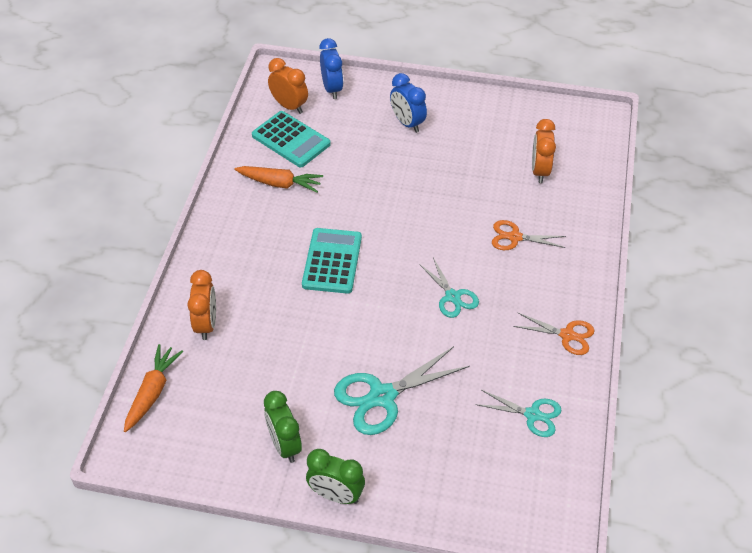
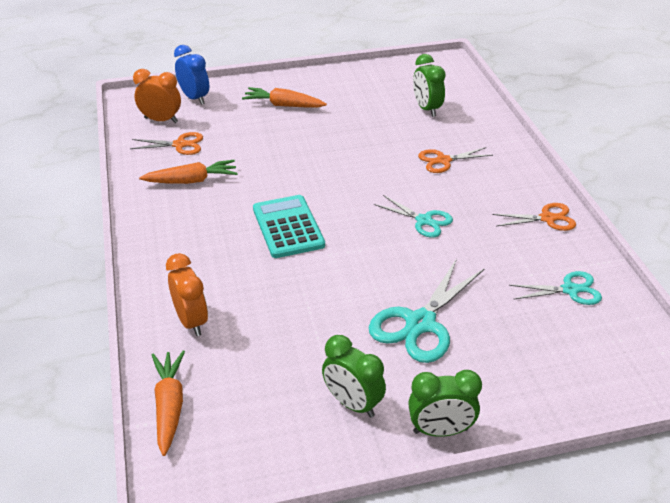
camera: 25 degrees left, 10 degrees down
turquoise calculator [252,111,331,167] -> orange scissors [130,132,203,155]
blue clock [390,73,427,133] -> orange carrot [242,87,327,108]
orange clock [532,119,556,183] -> green clock [413,54,446,117]

